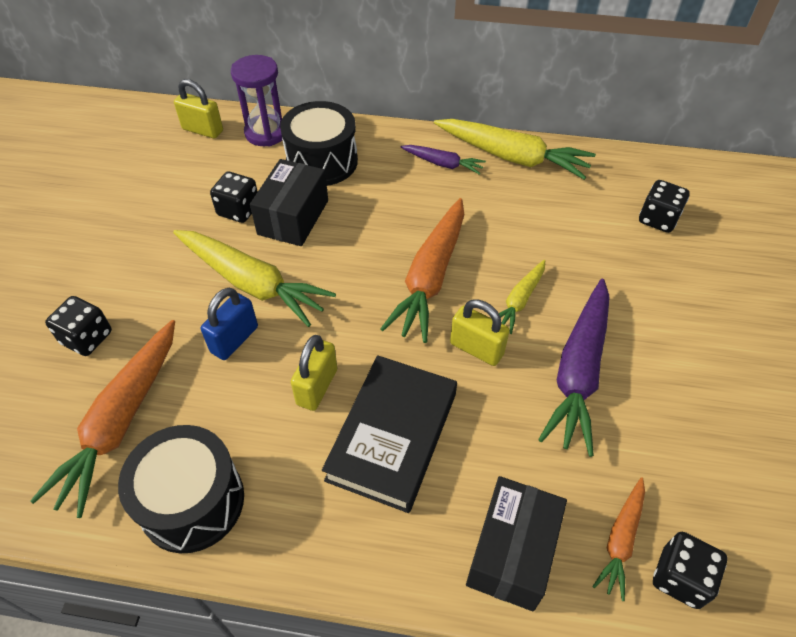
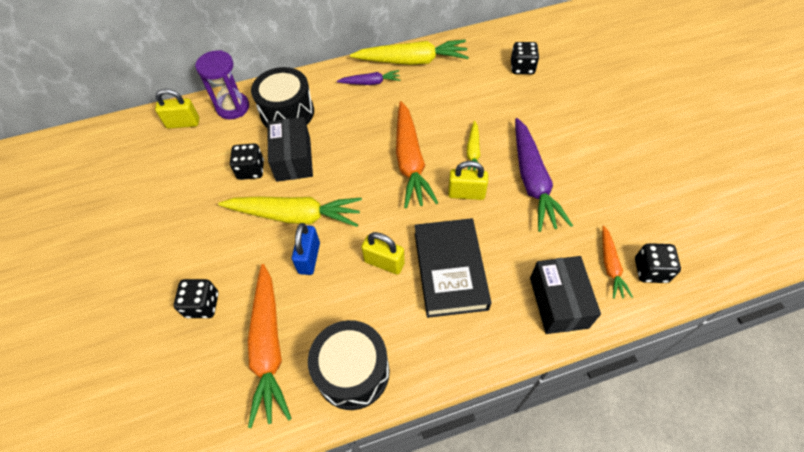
camera: 25 degrees left, 5 degrees up
yellow padlock [291,335,337,411] -> yellow padlock turned 60 degrees counterclockwise [361,232,405,275]

